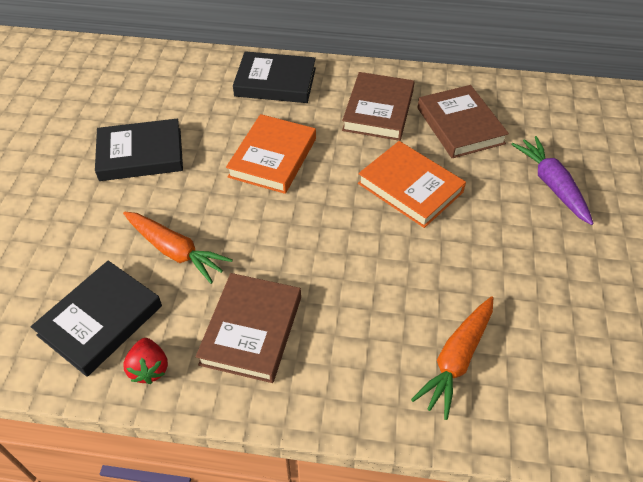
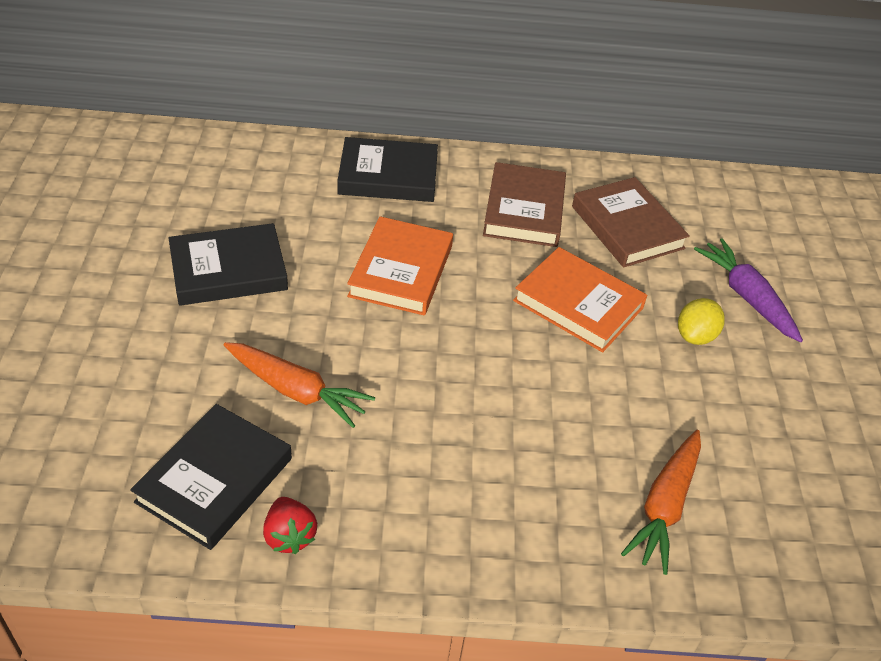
camera: 10 degrees left, 5 degrees down
brown book [196,273,301,383] -> none
none -> yellow lemon [678,298,725,345]

